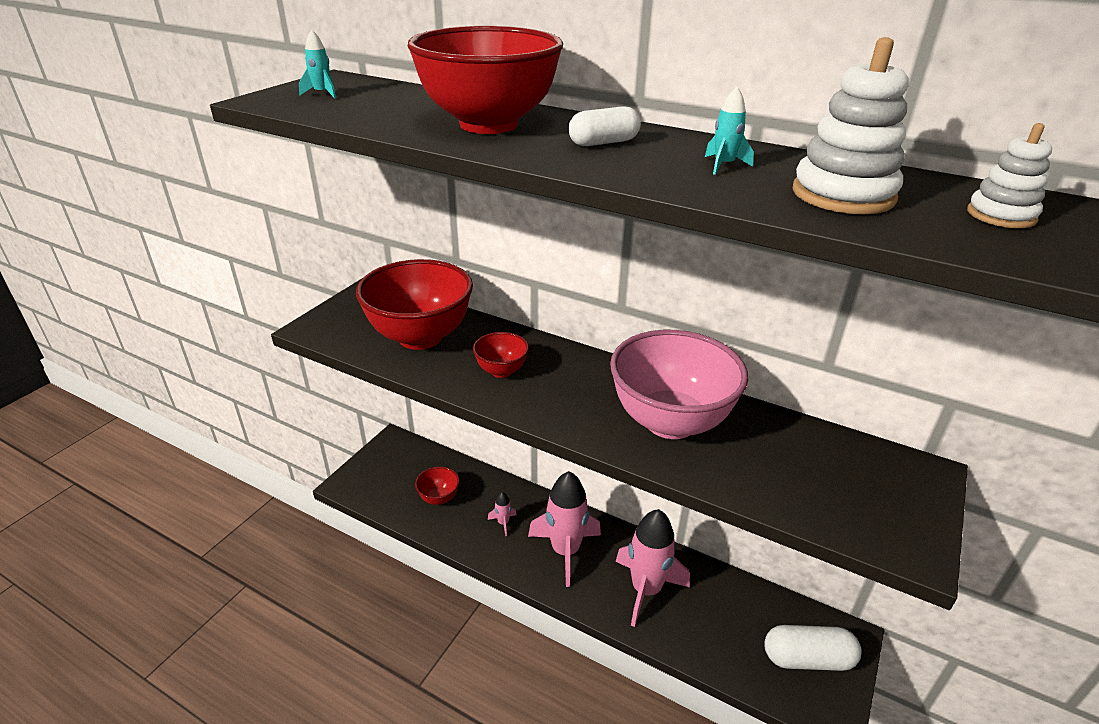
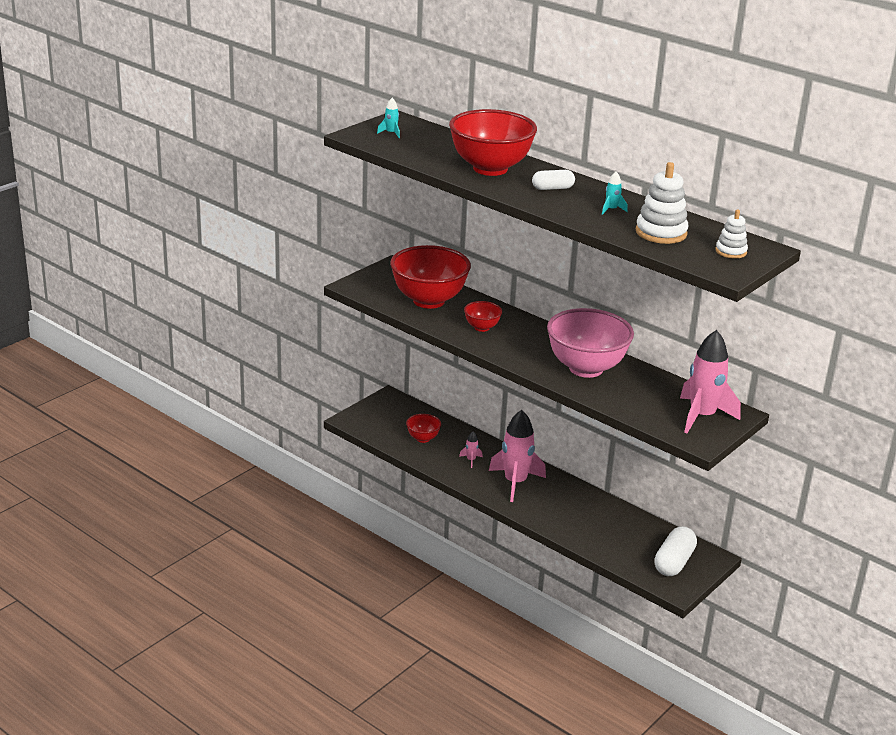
camera: 10 degrees right, 5 degrees down
pink rocket [616,509,690,627] -> pink rocket moved to [680,330,741,433]
white capsule [764,625,862,671] -> white capsule turned 75 degrees counterclockwise [654,526,697,576]

